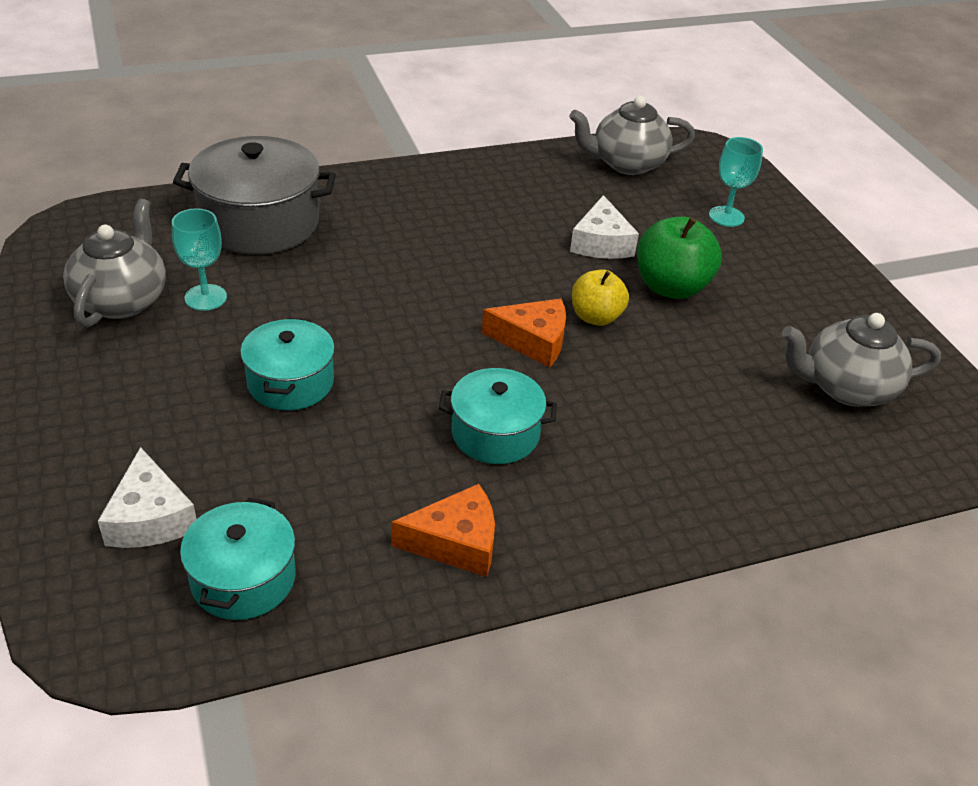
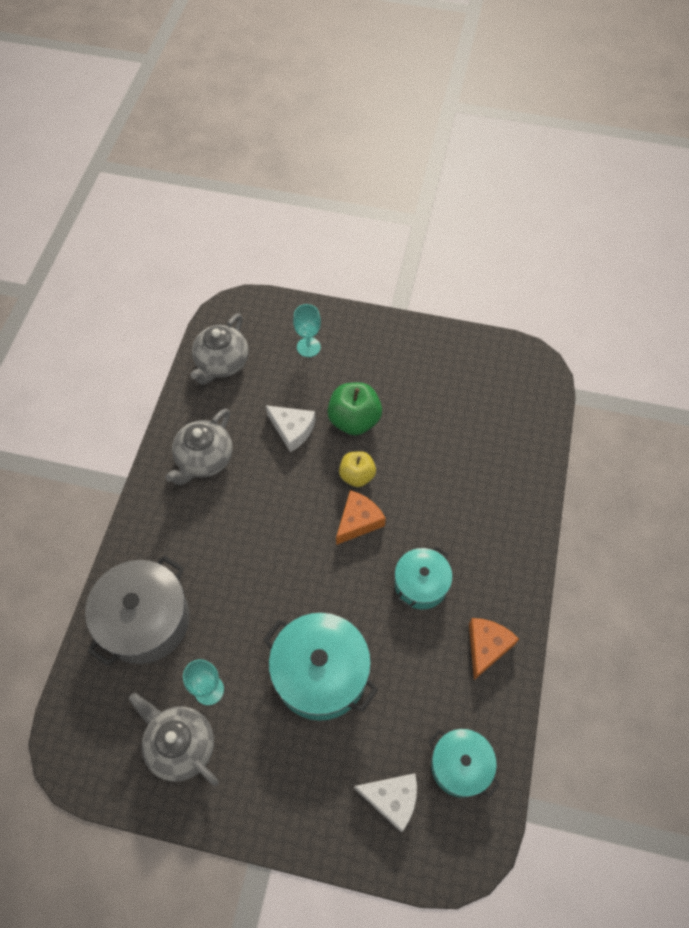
camera: 55 degrees left, 20 degrees up
turquoise pot [240,318,335,410] -> turquoise pot [263,613,378,721], size x1.64
grey teapot [782,313,941,407] -> grey teapot moved to [165,408,233,485]

